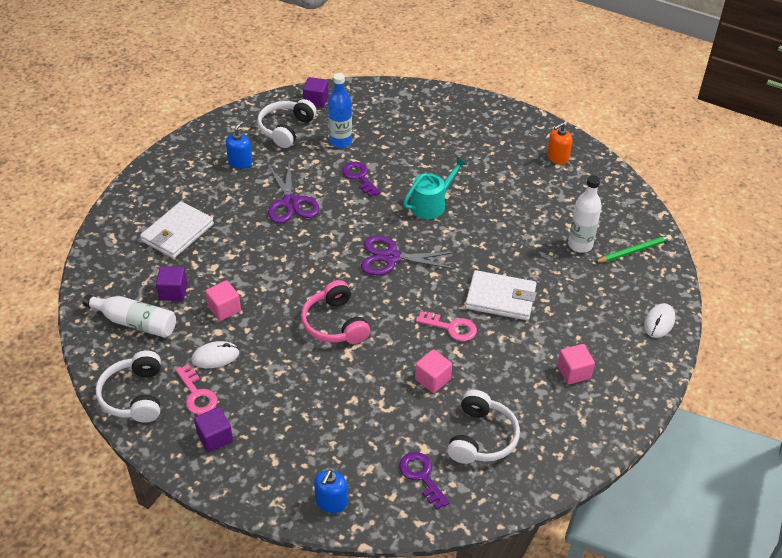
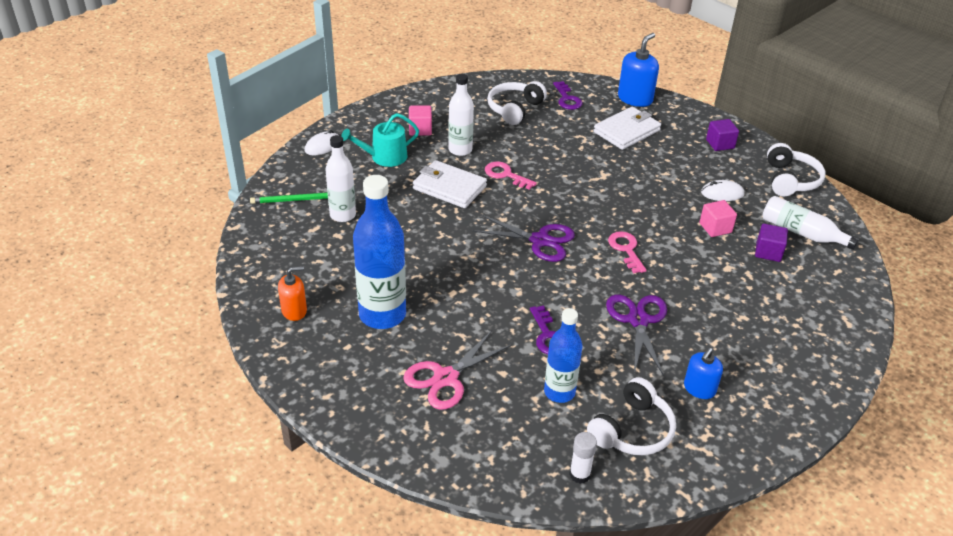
camera: 165 degrees left, 5 degrees down
white wallet [140,201,214,259] -> white wallet moved to [593,107,661,150]
pink key [176,364,218,415] -> pink key moved to [608,231,647,273]
pink headphones [301,280,370,344] -> none
purple cube [303,77,329,108] -> white glue stick [569,432,597,484]
blue soap dispenser [314,469,348,513] -> blue soap dispenser [618,33,659,107], size x1.57
turquoise watering can [403,157,467,219] -> turquoise watering can moved to [341,113,419,167]
pink cube [415,349,452,393] -> none
none -> blue bottle [353,175,406,329]
none -> pink scissors [403,330,513,410]
none -> white bottle [448,74,474,156]

